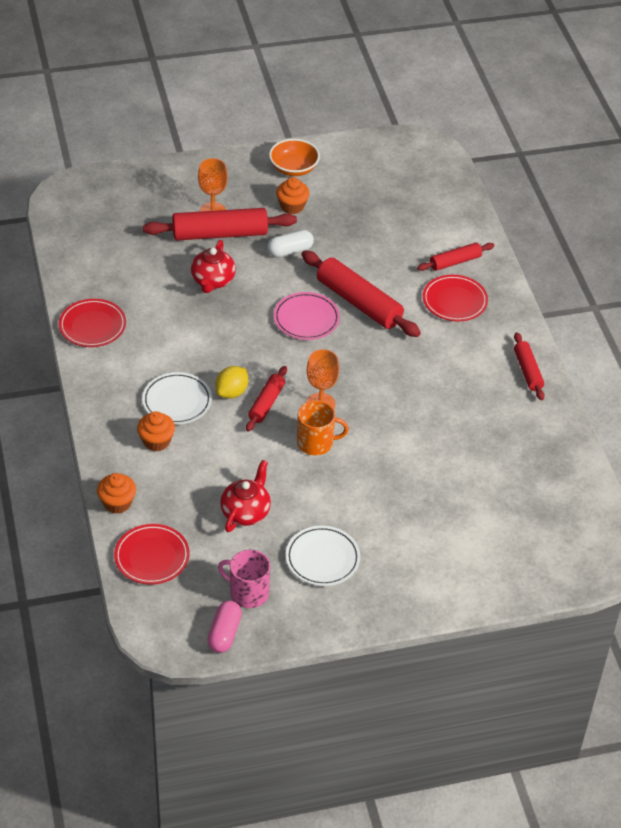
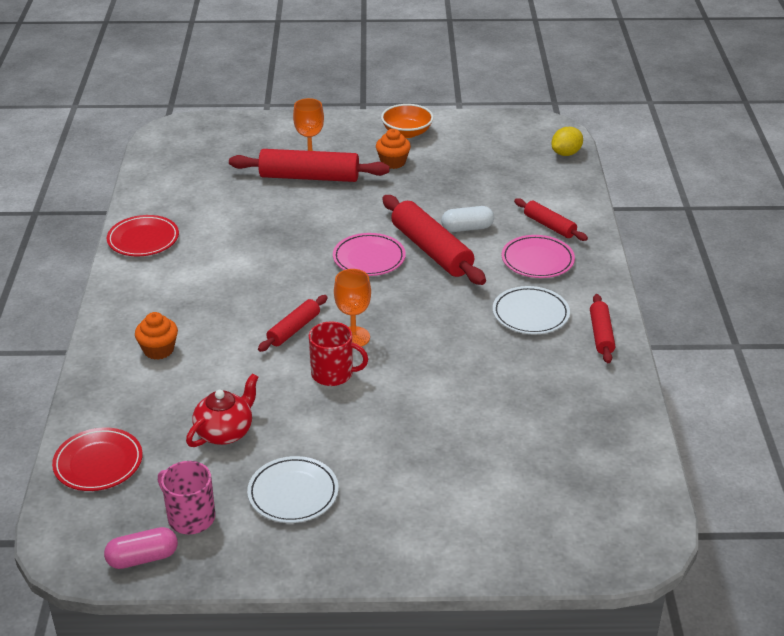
camera: 15 degrees right, 10 degrees down
orange cupcake [97,473,136,514] -> none
white plate [142,372,212,424] -> white plate moved to [493,286,570,334]
red teapot [191,240,236,293] -> none
pink capsule [207,601,242,653] -> pink capsule turned 45 degrees clockwise [104,527,178,569]
yellow lemon [215,366,248,399] -> yellow lemon moved to [551,127,583,156]
white capsule [267,230,314,258] -> white capsule moved to [441,206,494,232]
orange mug [297,400,349,455] -> red mug [309,321,368,386]
red rolling pin [417,243,495,271] -> red rolling pin turned 60 degrees clockwise [514,198,588,241]
red plate [423,275,488,321] -> pink plate [502,235,575,278]

